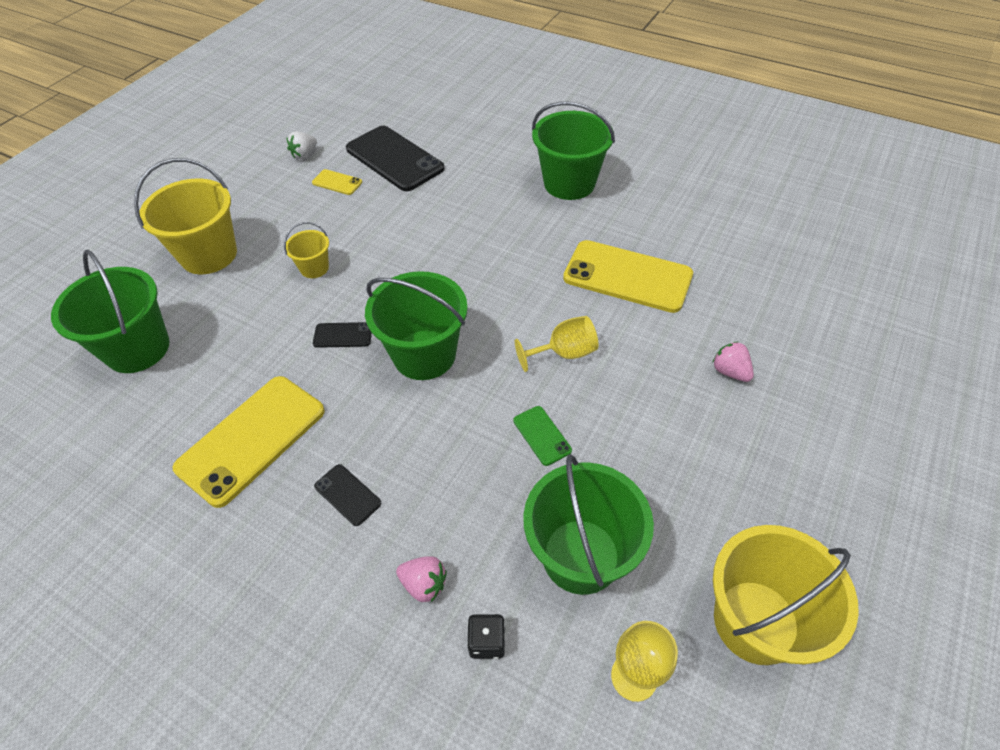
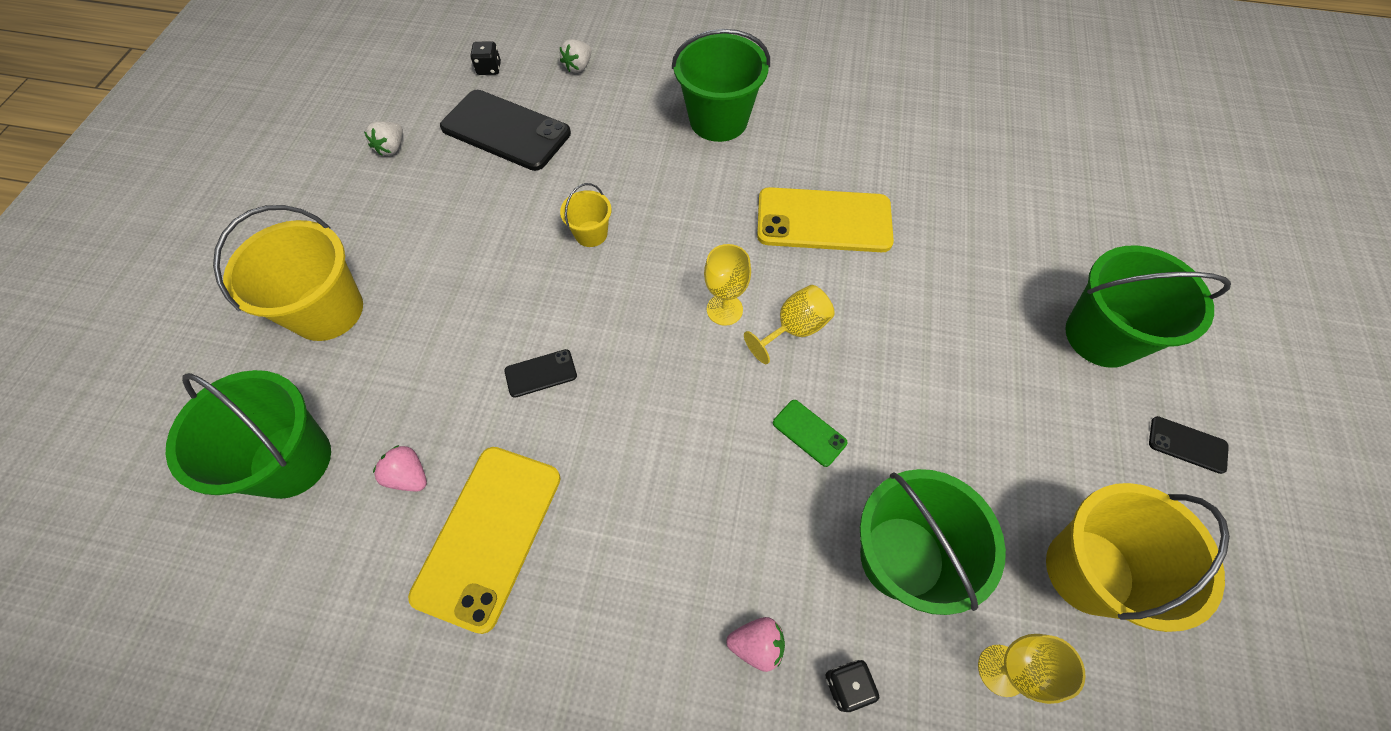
camera: 20 degrees left, 10 degrees up
yellow bucket [284,222,329,278] -> yellow bucket moved to [560,183,612,247]
yellow phone [312,169,362,195] -> none
black phone [314,464,382,526] -> black phone moved to [1149,416,1229,474]
green bucket [365,271,468,380] -> green bucket moved to [1065,245,1231,368]
pink strawberry [712,342,754,382] -> pink strawberry moved to [373,445,427,491]
none -> black dice [471,41,501,75]
none -> white strawberry [560,39,591,73]
none -> yellow goblet [704,244,751,326]

